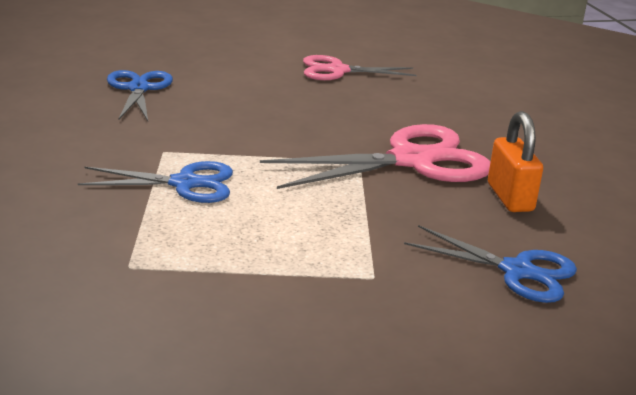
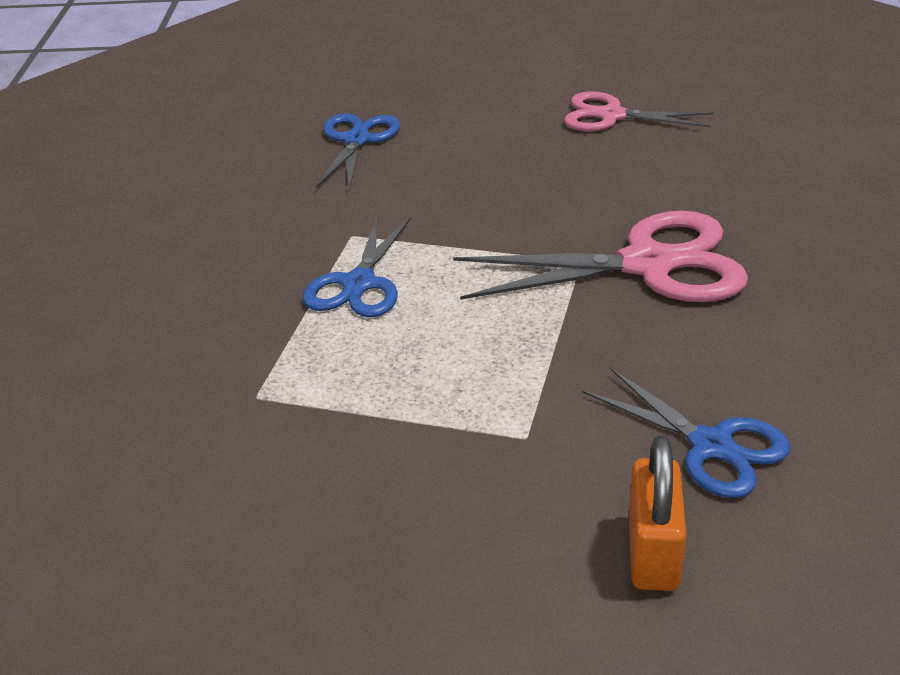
camera: 20 degrees right, 10 degrees up
blue scissors [78,161,233,203] -> blue scissors turned 90 degrees clockwise [303,216,411,317]
orange padlock [488,111,543,212] -> orange padlock moved to [629,435,687,591]

